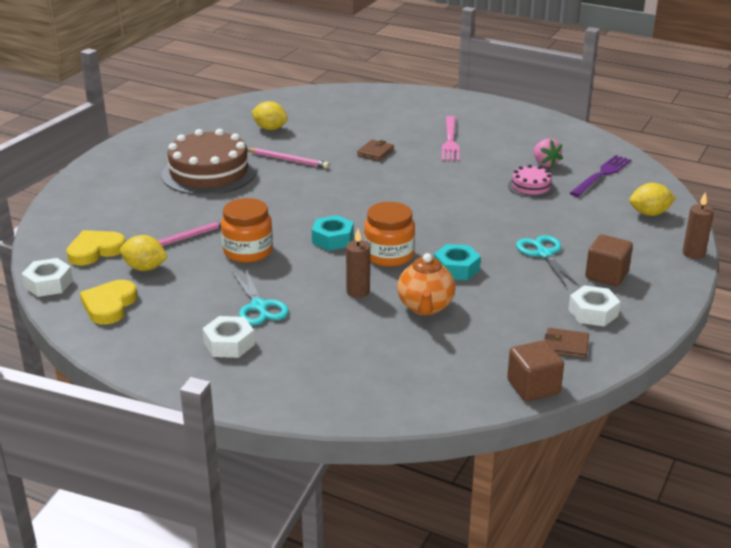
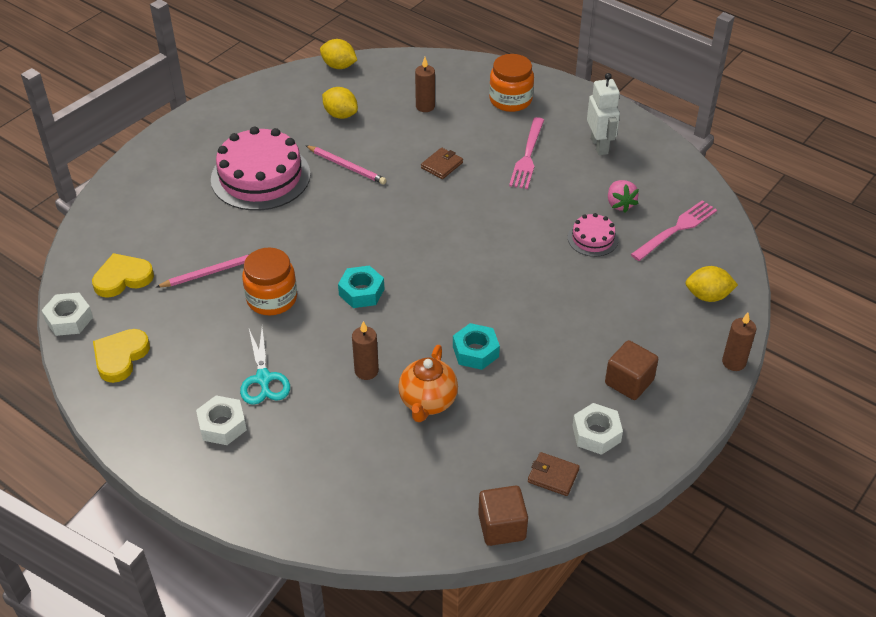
camera: 10 degrees right, 15 degrees up
yellow lemon [120,235,168,271] -> yellow lemon moved to [320,39,357,69]
brown cake [162,129,257,195] -> pink cake [211,127,311,211]
orange jar [364,202,415,267] -> orange jar moved to [489,54,534,112]
turquoise scissors [516,235,579,286] -> none
purple fork [570,155,632,197] -> pink fork [631,200,717,261]
none -> brown candle [415,57,435,112]
none -> white robot [587,73,620,155]

